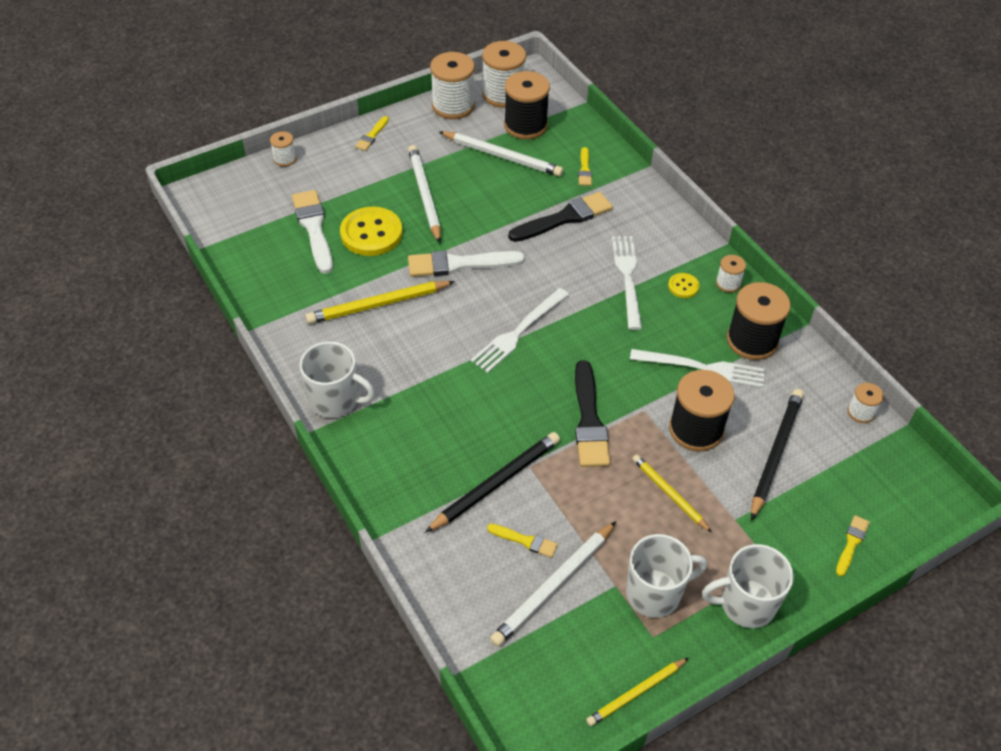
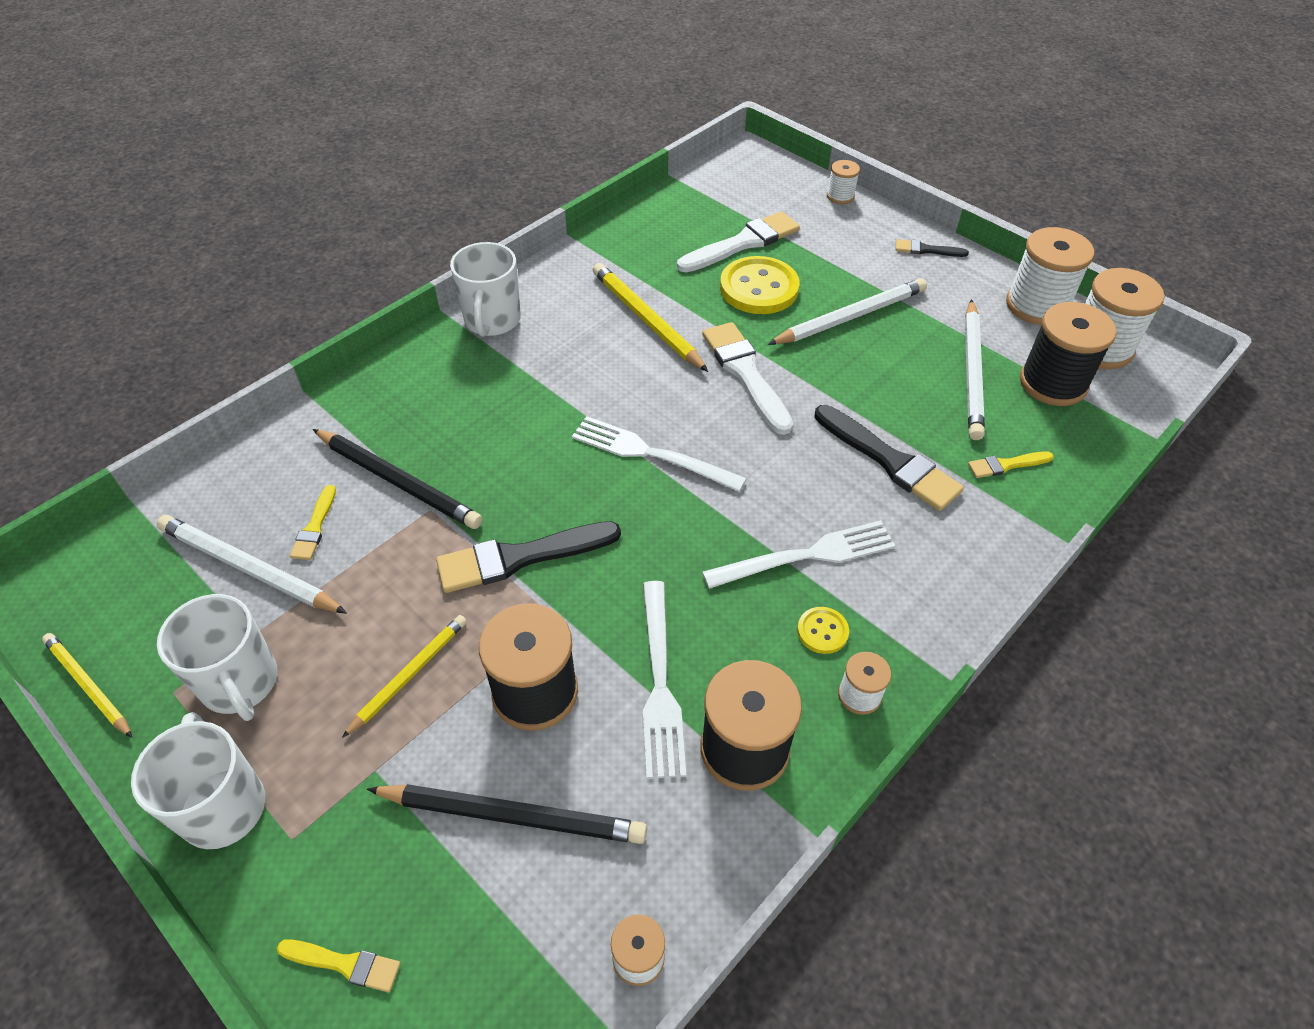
camera: 75 degrees right, 0 degrees up
yellow brush [355,116,389,151] -> black brush [896,239,969,257]

